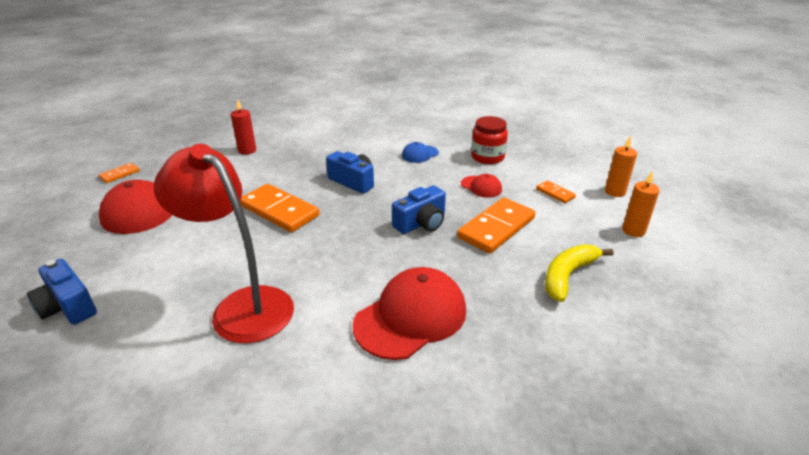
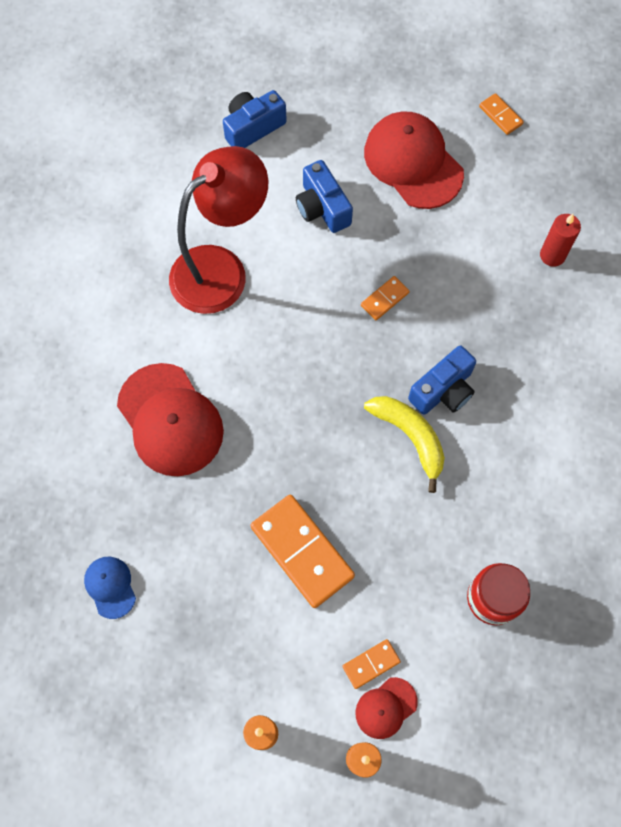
camera: 100 degrees right, 35 degrees up
orange domino [240,184,319,232] -> orange domino [361,276,410,320], size x0.48
blue camera [392,185,446,234] -> blue camera moved to [296,160,353,233]
blue cap [402,142,439,163] -> blue cap moved to [84,557,136,619]
red cap [461,174,502,198] -> red cap moved to [356,677,418,739]
yellow banana [545,244,614,302] -> yellow banana moved to [364,396,445,493]

